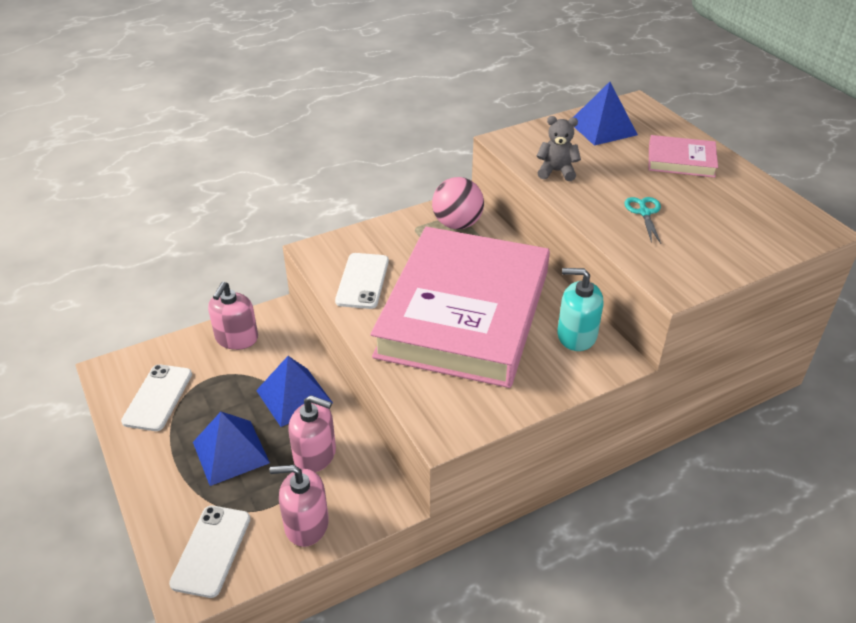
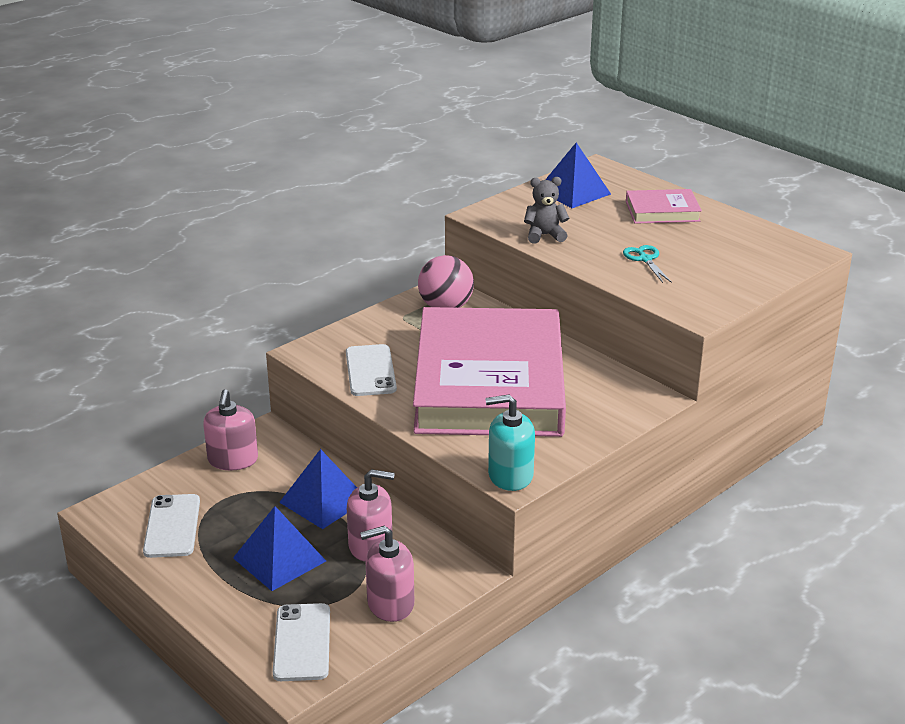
camera: 15 degrees left, 10 degrees down
turquoise soap dispenser [557,268,603,351] -> turquoise soap dispenser moved to [485,394,535,491]

